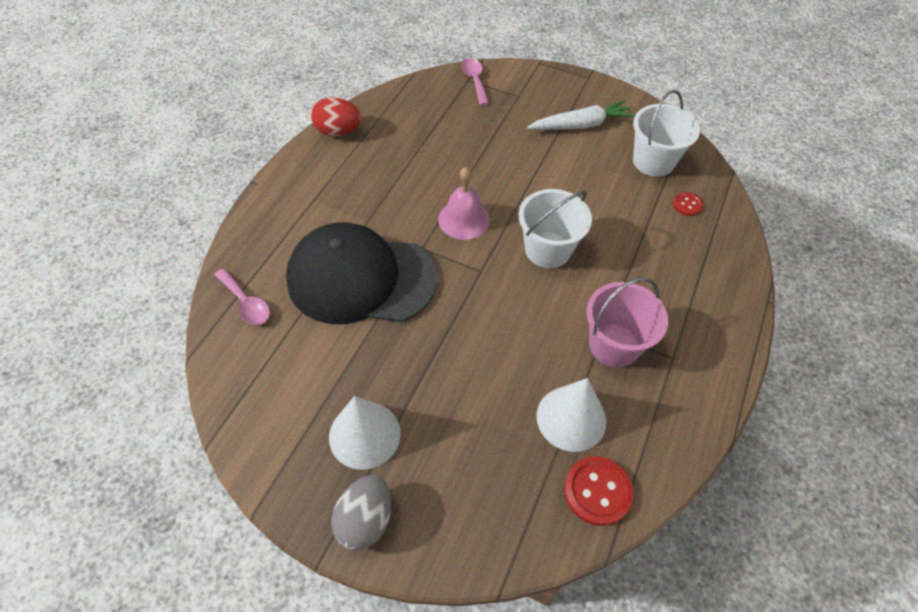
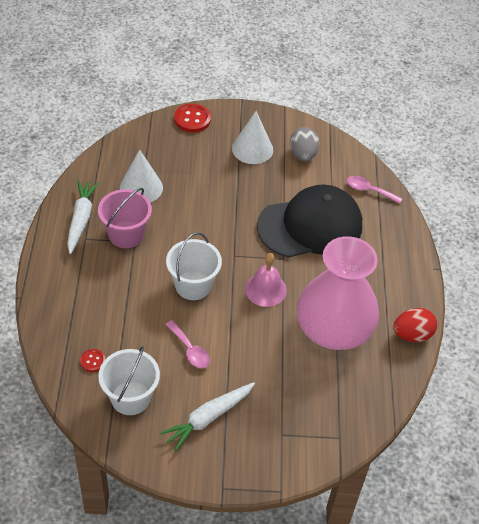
camera: 155 degrees right, 5 degrees down
grey egg [331,475,391,550] -> grey egg moved to [290,127,319,161]
pink spoon [461,58,489,105] -> pink spoon moved to [165,320,210,368]
red button [564,456,634,526] -> red button moved to [174,104,211,132]
none -> white carrot [67,180,99,254]
none -> pink vase [297,236,379,350]

